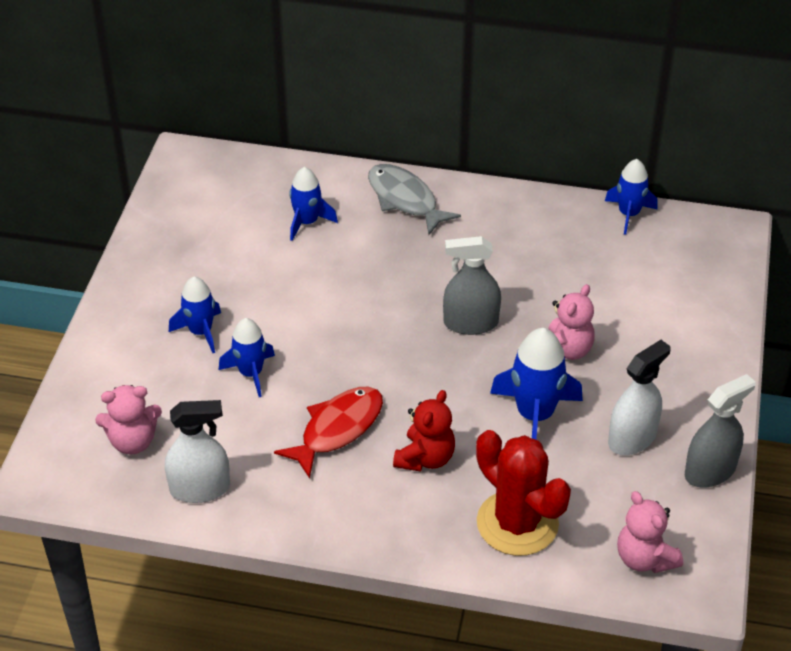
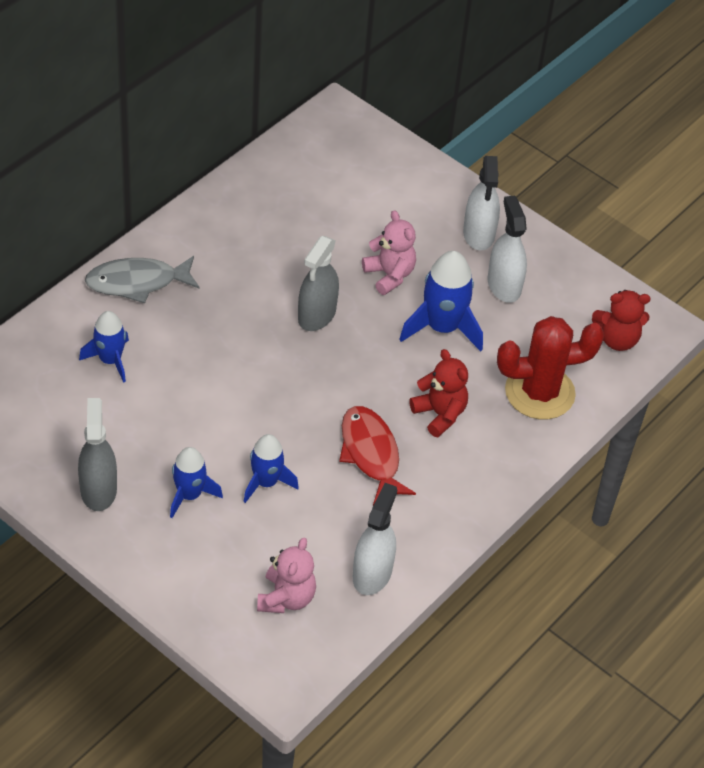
camera: 65 degrees left, 5 degrees up
blue rocket [605,159,658,235] -> none
pink teddy bear [617,491,683,573] -> red teddy bear [592,290,651,351]
grey spray bottle [685,374,756,488] -> grey spray bottle moved to [78,398,117,511]
none -> white spray bottle [463,156,500,250]

